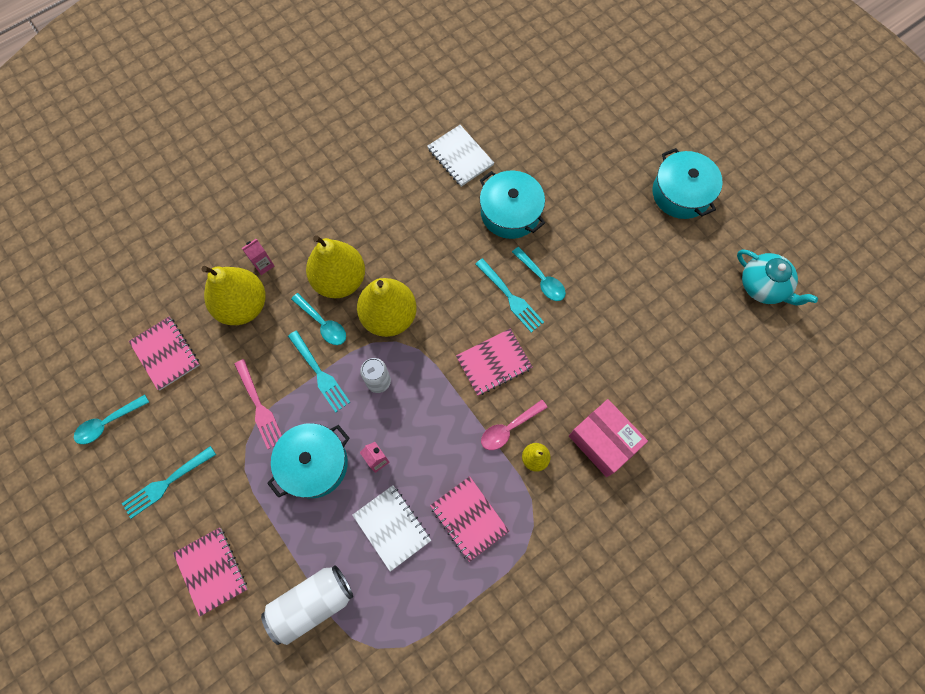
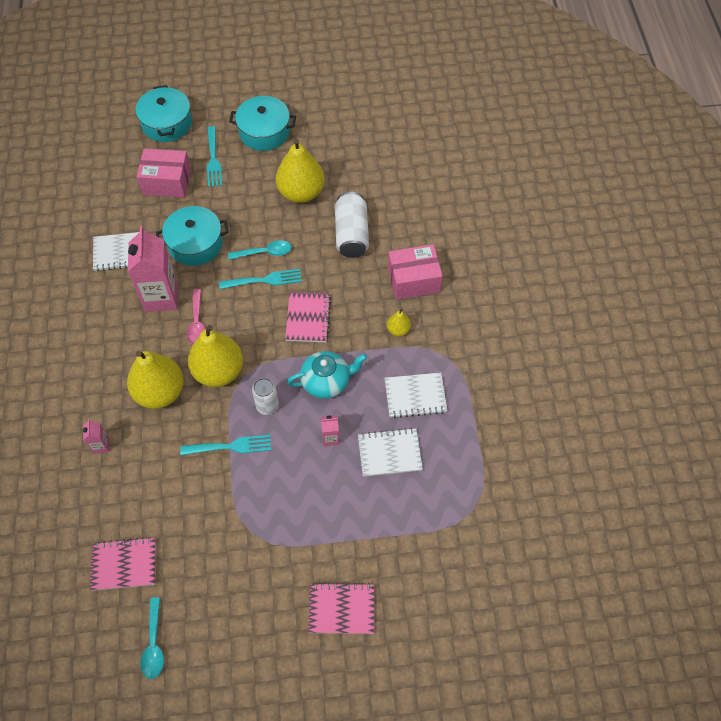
camera: 60 degrees left, 10 degrees down
turquoise fork [122,446,216,519] -> turquoise fork moved to [207,126,222,187]
yellow pear [201,266,266,325] -> yellow pear moved to [276,139,325,203]
pink fork [235,359,282,449] -> none
white can [261,565,353,645] -> white can moved to [335,192,369,258]
turquoise pot [267,423,349,498] -> turquoise pot moved to [136,85,192,142]
turquoise spoon [291,293,346,345] -> none
pink notebook [430,476,509,562] -> white notebook [385,373,448,418]
pink spoon [481,400,548,450] -> pink spoon moved to [186,289,206,344]
turquoise teapot [737,250,818,306] -> turquoise teapot moved to [287,351,367,399]
none -> pink carton [128,226,178,312]
none -> pink box [137,148,191,198]

